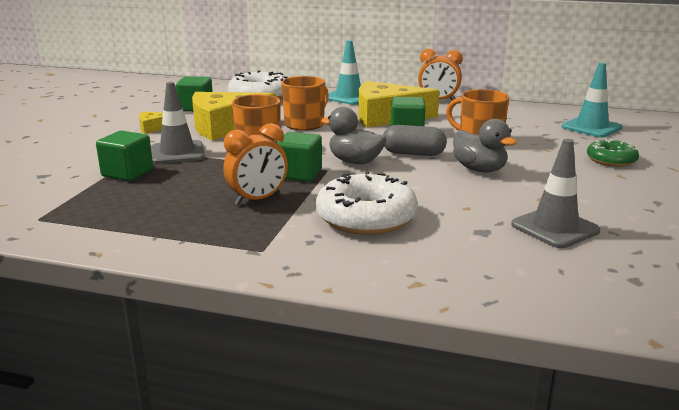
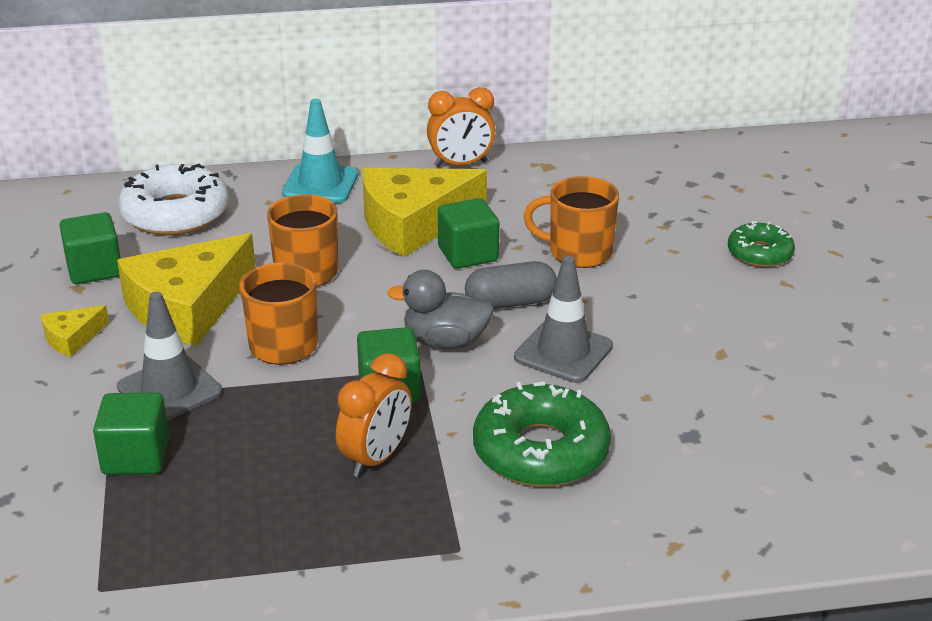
camera: 25 degrees left, 10 degrees up
white donut [316,171,418,235] -> green donut [473,382,611,487]
grey duck [453,119,517,172] -> none
grey traffic cone [511,139,600,248] -> grey traffic cone moved to [514,256,613,383]
turquoise traffic cone [562,63,622,138] -> none

